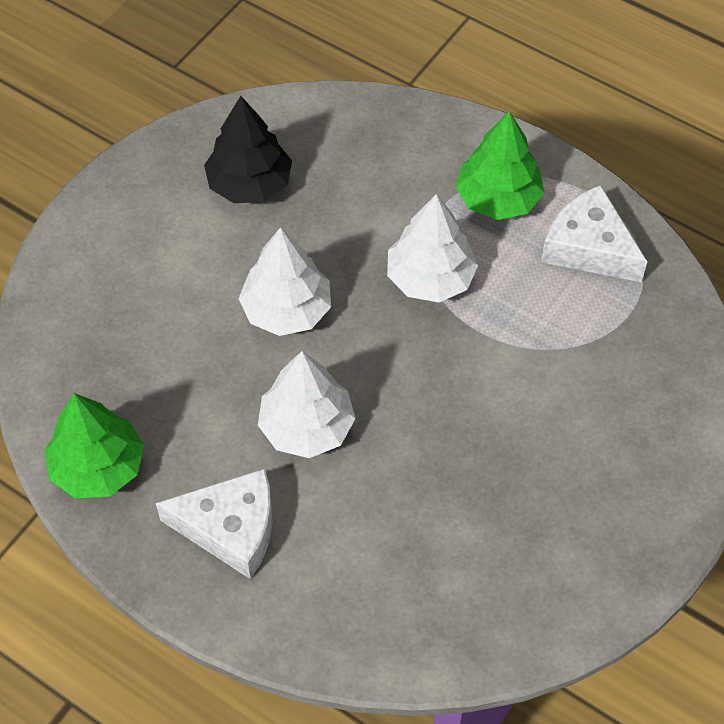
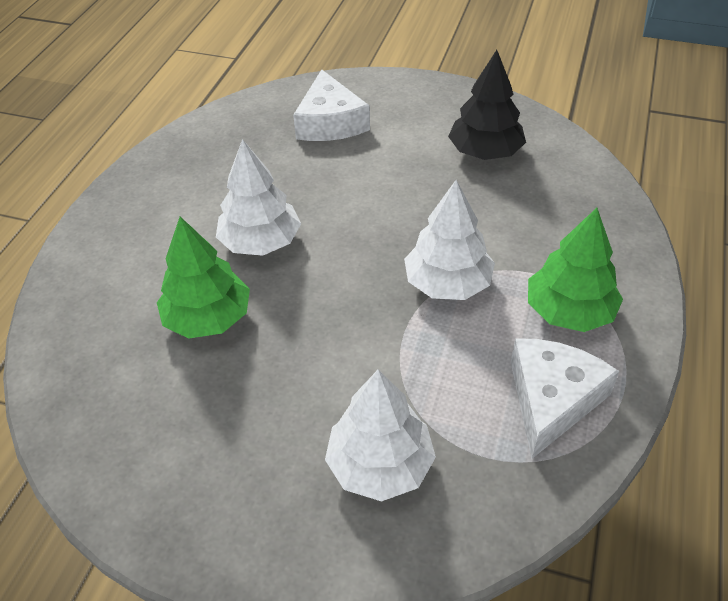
camera: 75 degrees right, 10 degrees down
green tree [45,393,144,498] -> green tree moved to [157,217,250,339]
white cheese [156,468,273,579] -> white cheese moved to [293,69,370,141]
white tree [239,227,331,336] -> white tree moved to [325,370,436,502]

